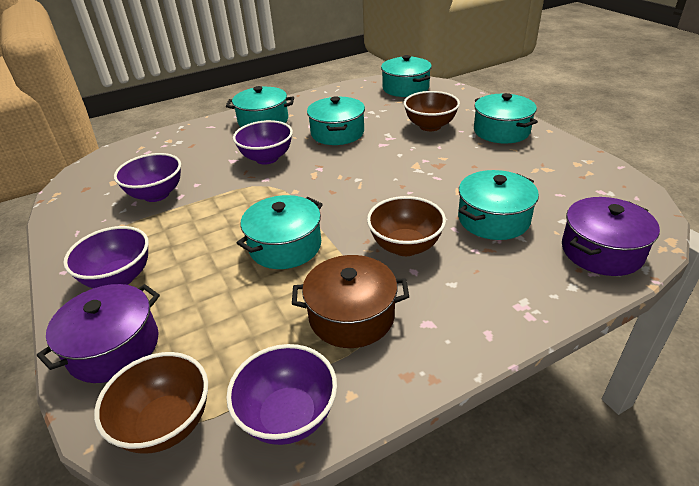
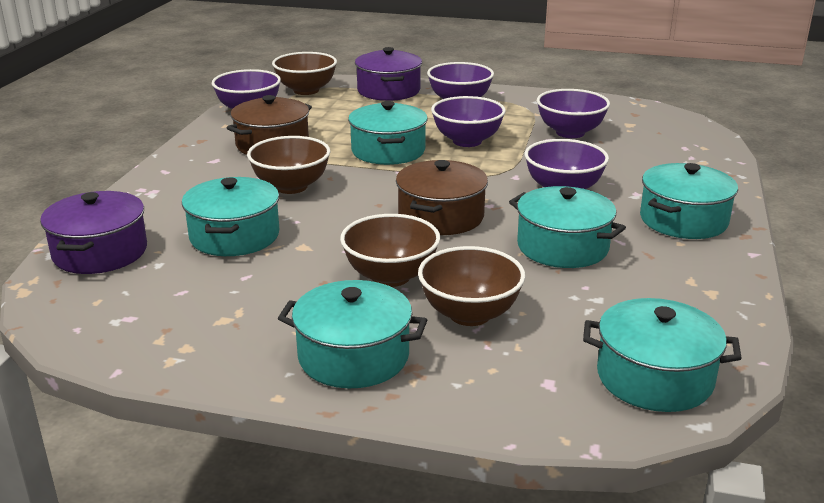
camera: 130 degrees right, 10 degrees down
none -> brown bowl [340,214,440,287]
none -> brown pot [396,160,488,235]
none -> purple bowl [431,96,506,147]

